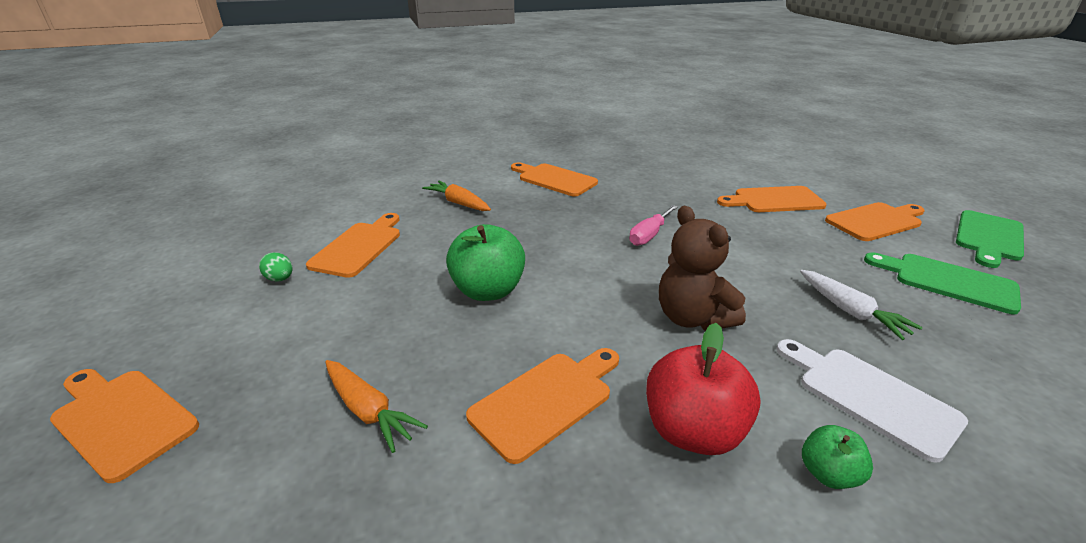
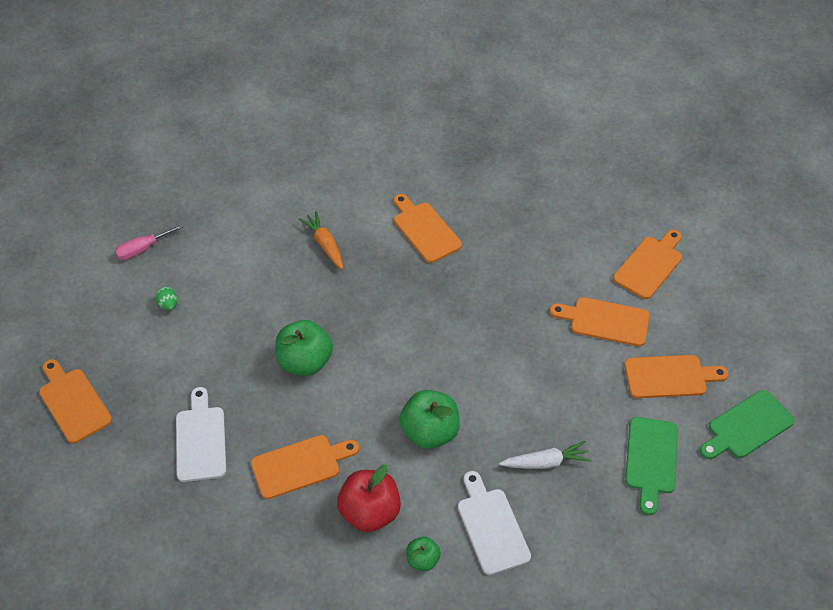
camera: 20 degrees right, 20 degrees up
orange cutting board [306,213,400,278] -> orange cutting board moved to [613,230,682,299]
orange carrot [325,360,428,453] -> white cutting board [176,387,226,482]
pink screwdriver [629,205,678,246] -> pink screwdriver moved to [115,224,184,260]
brown teddy bear [659,206,746,331] -> green apple [399,390,460,449]
white carrot [800,270,923,340] -> white carrot turned 90 degrees counterclockwise [499,441,591,469]
green cutting board [864,252,1021,314] -> green cutting board turned 135 degrees counterclockwise [625,417,678,515]

